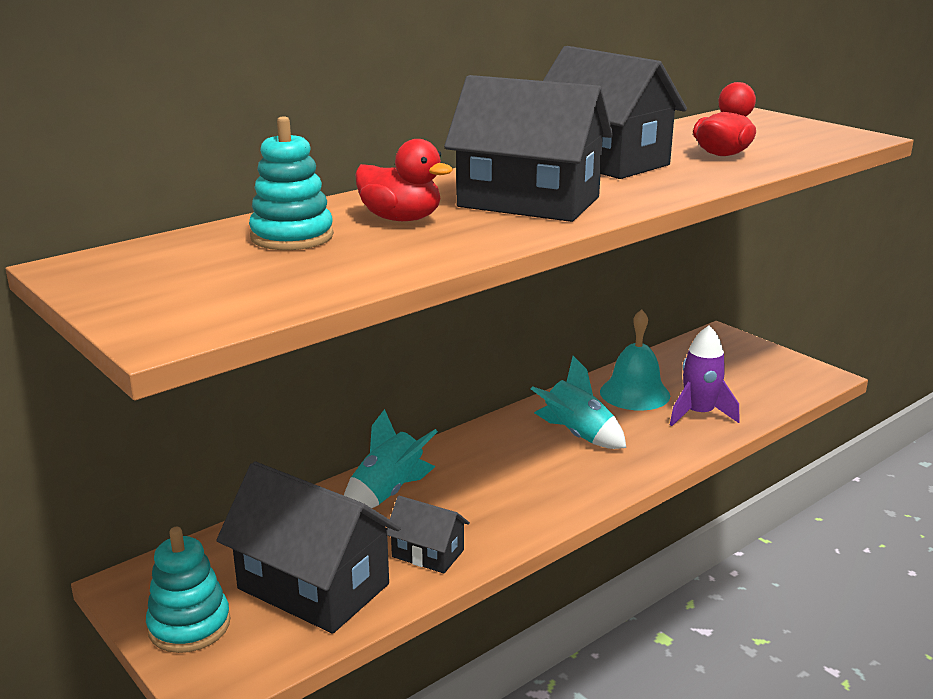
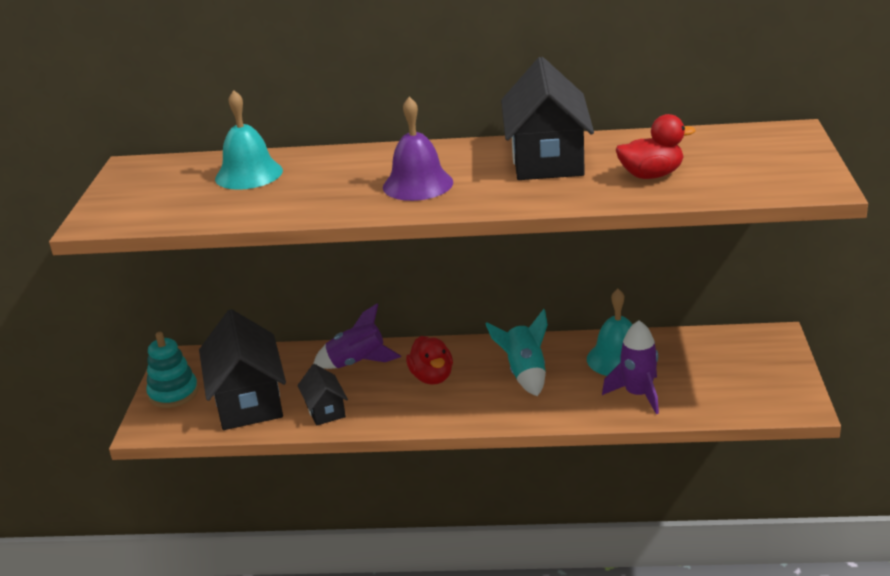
camera: 45 degrees right, 5 degrees up
turquoise stacking toy [249,116,334,250] -> turquoise bell [215,90,283,190]
turquoise rocket [344,409,438,508] -> purple rocket [313,304,401,369]
red duck [355,139,453,221] -> red duck moved to [406,336,453,385]
black house [444,75,613,222] -> purple bell [383,97,453,201]

